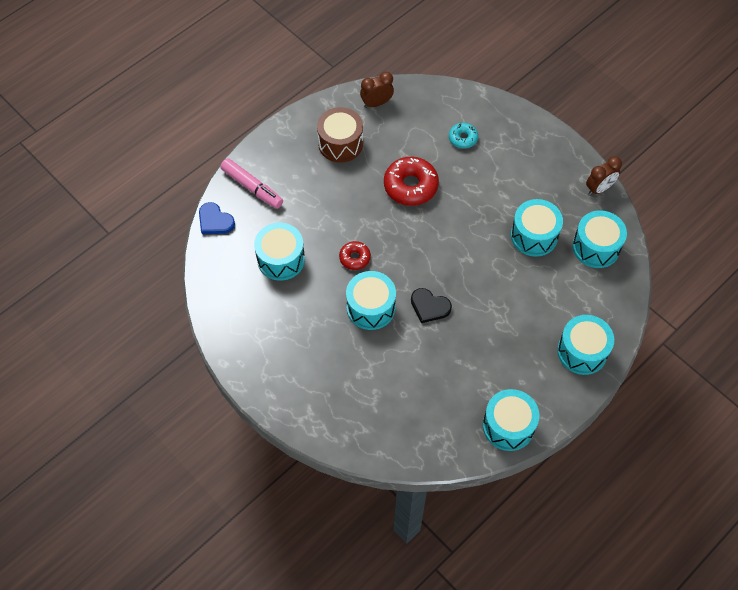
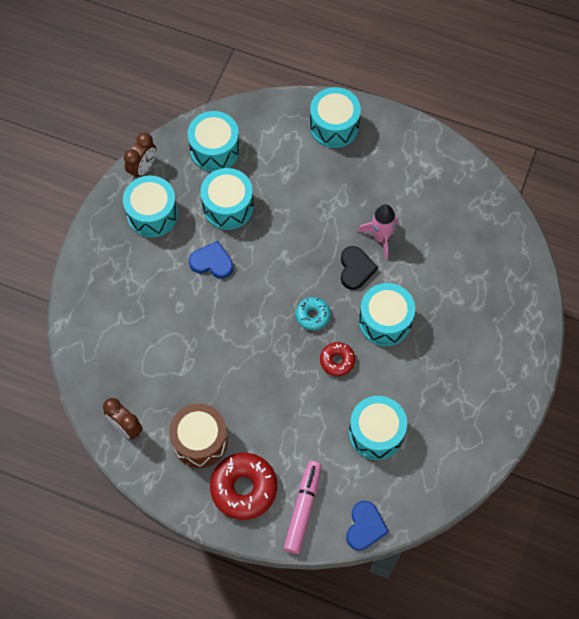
camera: 115 degrees left, 5 degrees up
red donut [384,157,439,206] -> red donut moved to [210,453,277,520]
turquoise donut [449,123,478,148] -> turquoise donut moved to [296,297,331,330]
turquoise drum [483,389,539,451] -> turquoise drum moved to [123,175,178,237]
brown clock [586,156,622,195] -> brown clock turned 90 degrees clockwise [124,133,156,180]
none -> blue heart [189,241,233,278]
none -> pink rocket [358,204,399,259]

